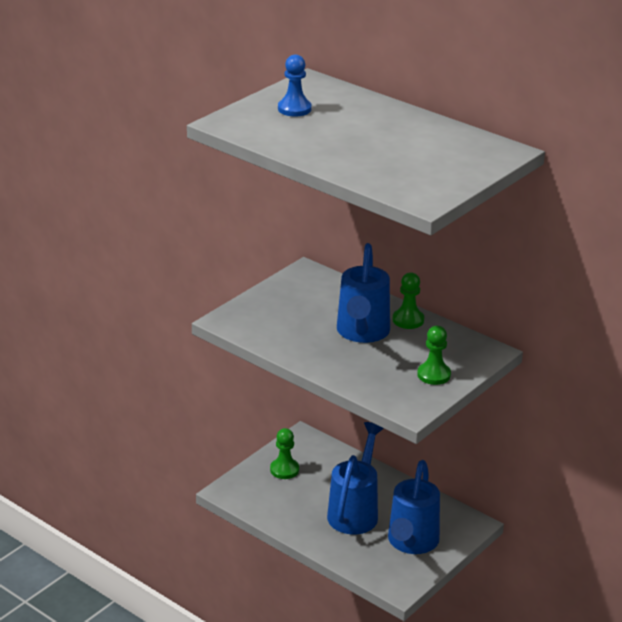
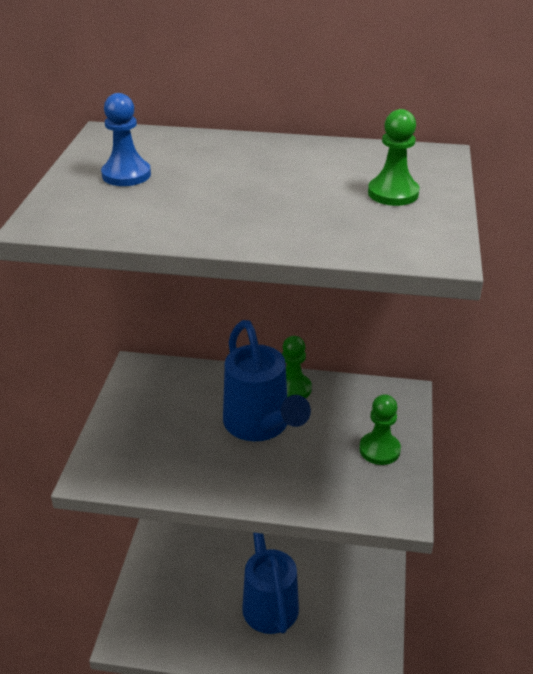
camera: 30 degrees left, 5 degrees up
green pawn [270,428,299,479] -> green pawn moved to [368,109,420,206]
blue watering can [388,460,440,554] -> none

